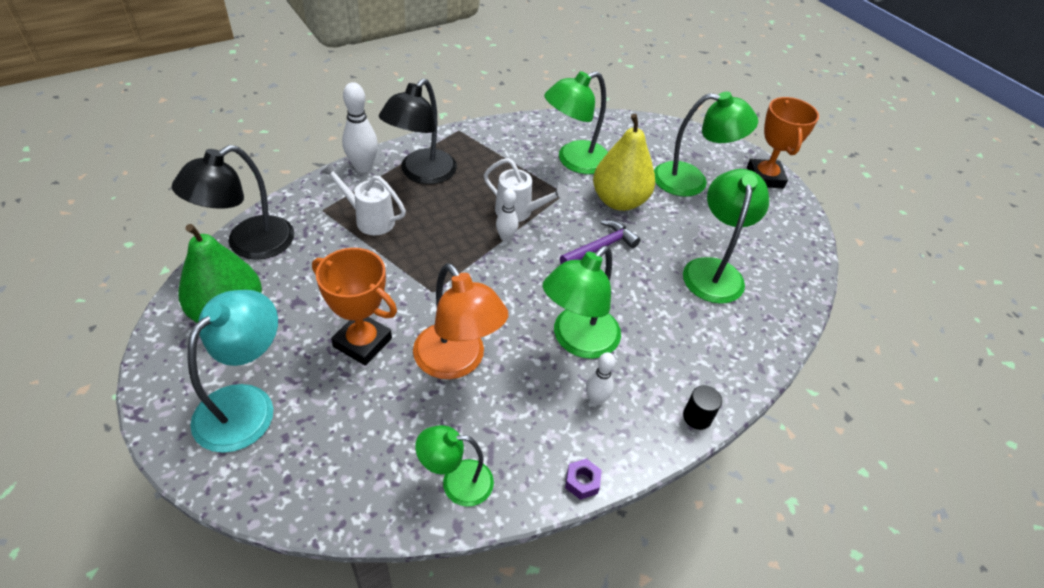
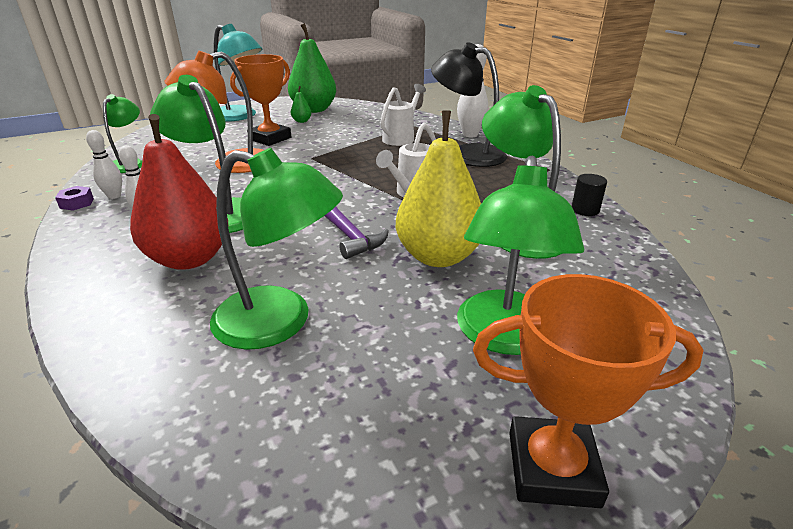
camera: 100 degrees right, 15 degrees down
black lamp [172,145,294,260] -> none
white bowling pin [496,189,518,242] -> white bowling pin moved to [86,130,122,199]
black cylinder [683,385,722,430] -> black cylinder moved to [572,174,607,216]
none -> red pear [130,114,228,270]
none -> green pear [291,86,312,123]

